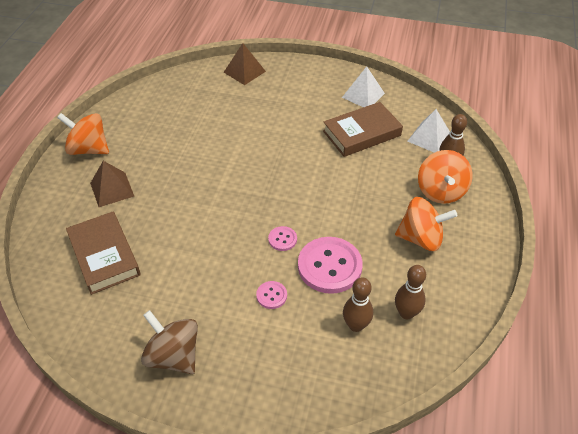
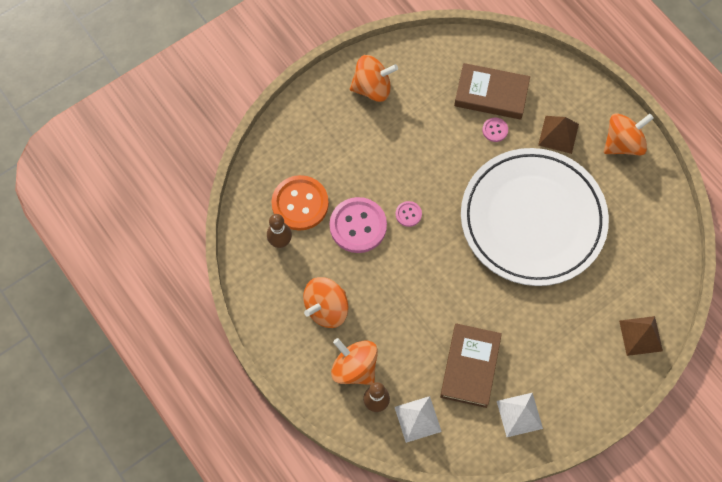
camera: 130 degrees right, 20 degrees up
brown spinning top [141,310,198,374] -> orange spinning top [350,55,398,102]
pink button [256,281,287,309] -> pink button moved to [482,118,508,142]
brown bowling pin [343,277,373,332] -> orange button [271,175,329,231]
none -> white plate [461,148,609,286]

